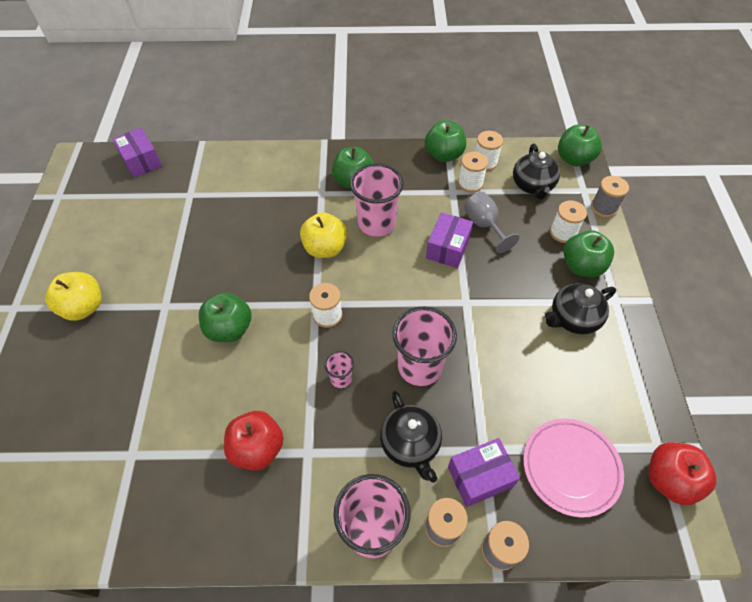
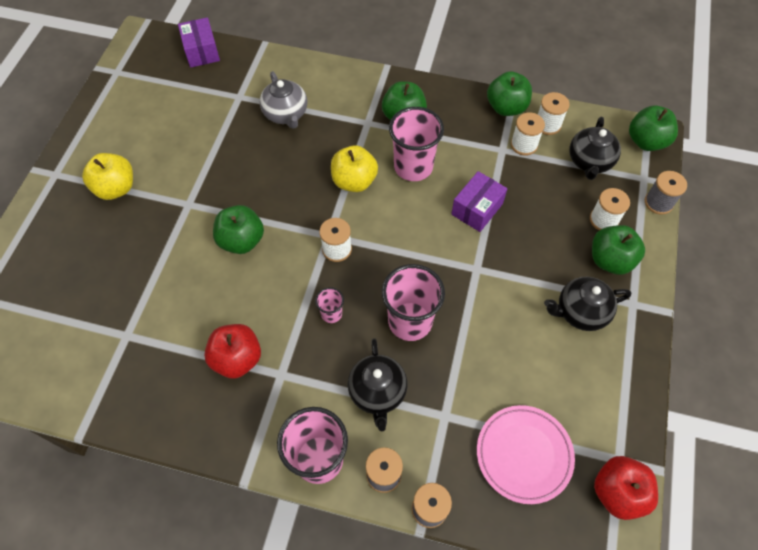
camera: 15 degrees right, 5 degrees up
purple box [448,438,520,507] -> none
grey goblet [464,192,519,253] -> none
none -> grey teapot [260,71,307,129]

